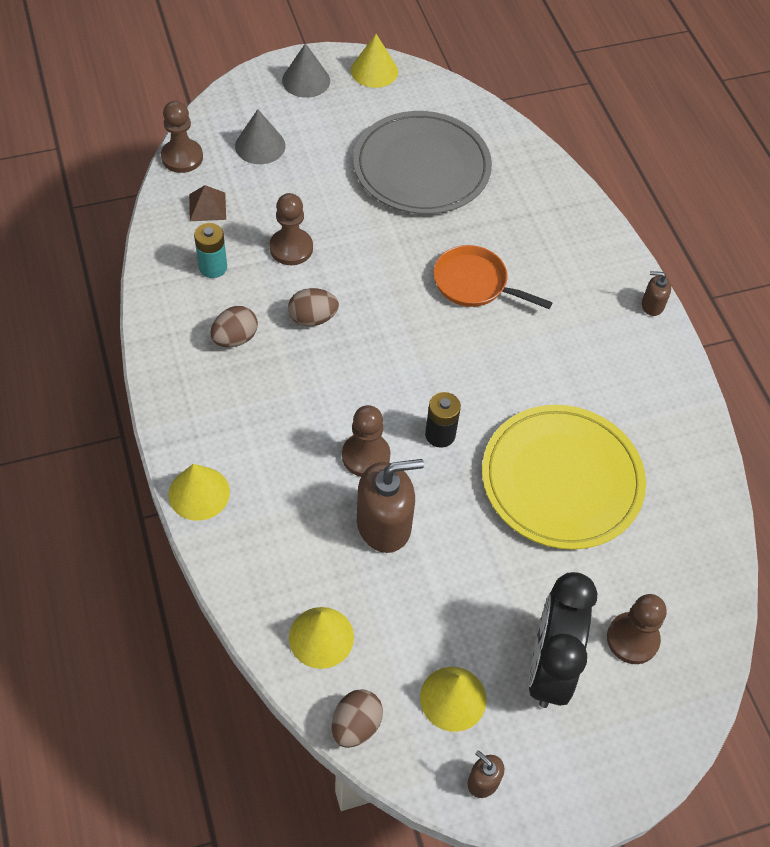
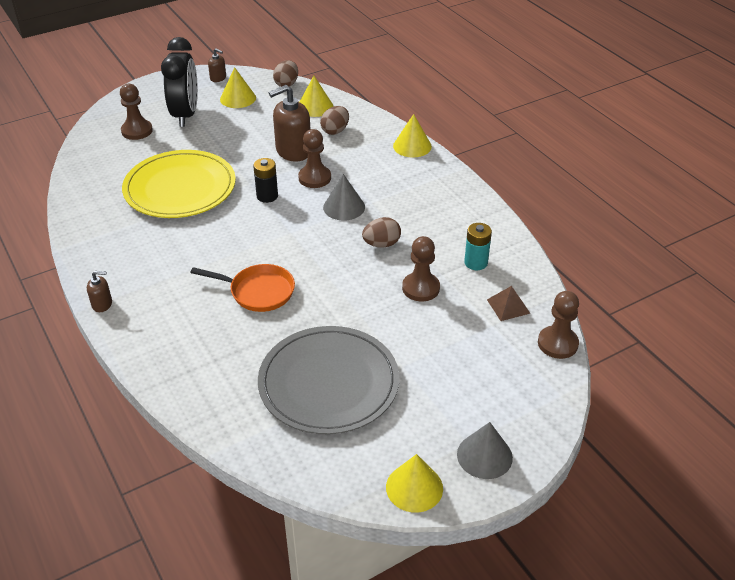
camera: 170 degrees right, 15 degrees down
brown egg [210,306,258,347] -> brown egg moved to [320,106,349,135]
grey cone [235,109,285,164] -> grey cone moved to [323,174,365,221]

